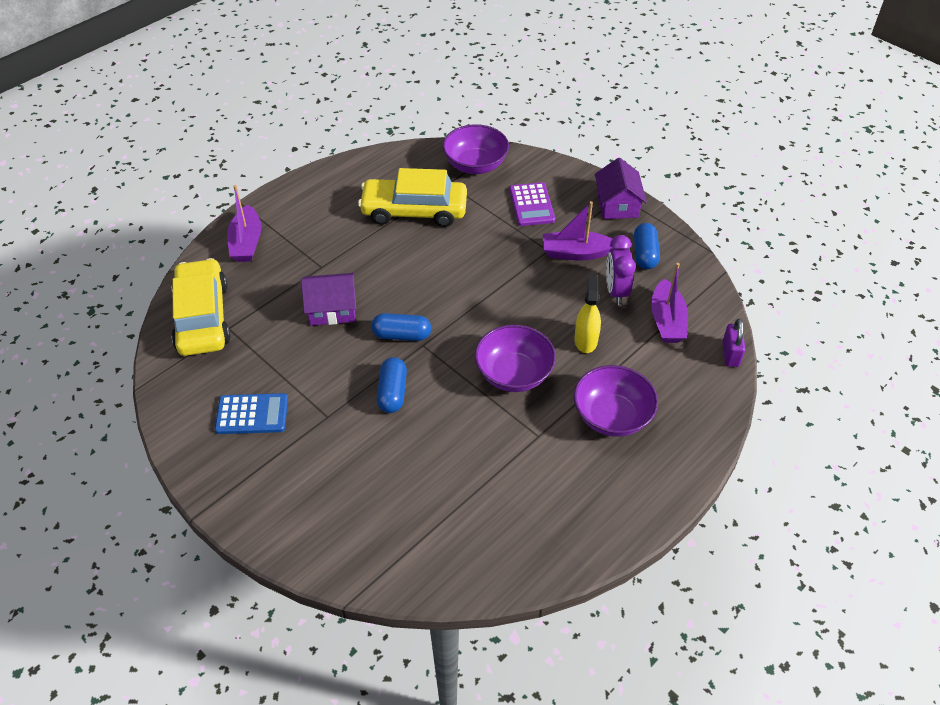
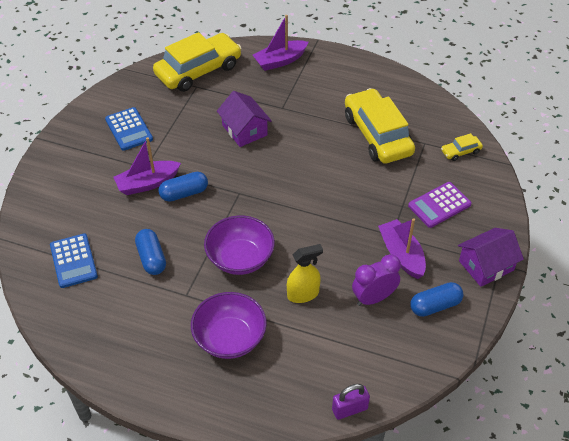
camera: 65 degrees right, 0 degrees up
blue capsule [371,313,431,341] -> blue capsule moved to [135,229,166,275]
purple bowl [442,124,509,174] -> yellow car [441,133,483,161]
purple boat [651,263,688,343] -> purple boat moved to [113,137,181,195]
none -> blue calculator [50,233,98,288]

